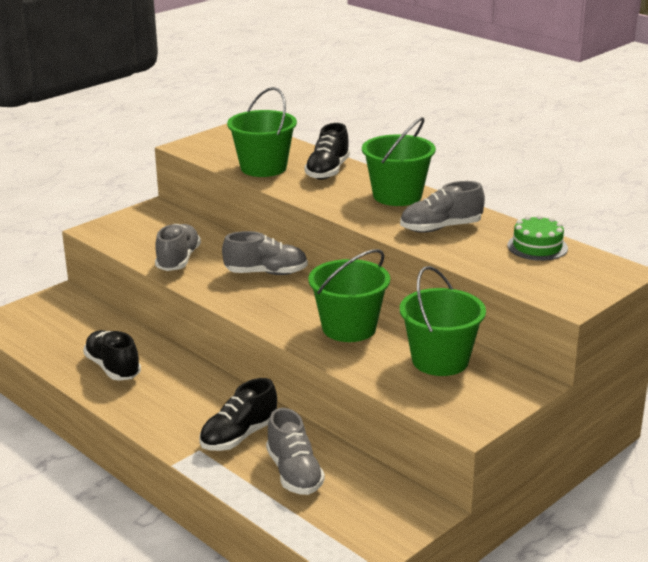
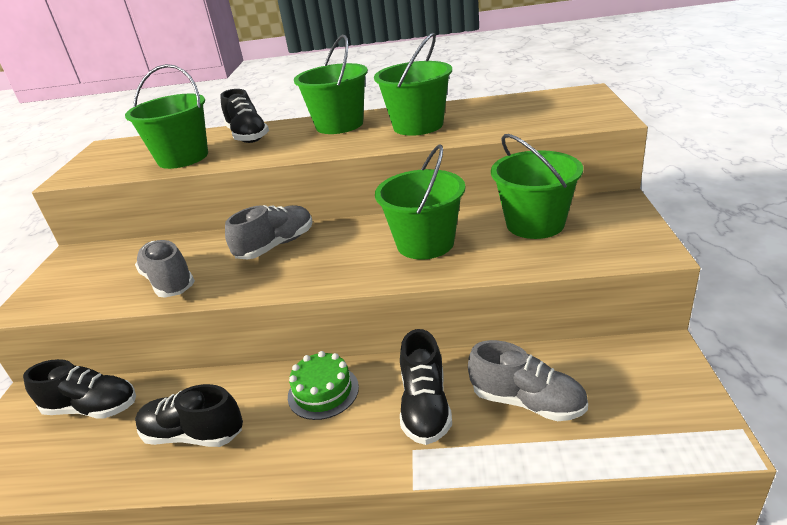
camera: 40 degrees left, 5 degrees up
grey shoe [400,181,485,233] -> green bucket [374,33,452,136]
green cake [507,215,568,261] -> green cake moved to [288,351,359,420]
none -> black shoe [23,359,136,419]

